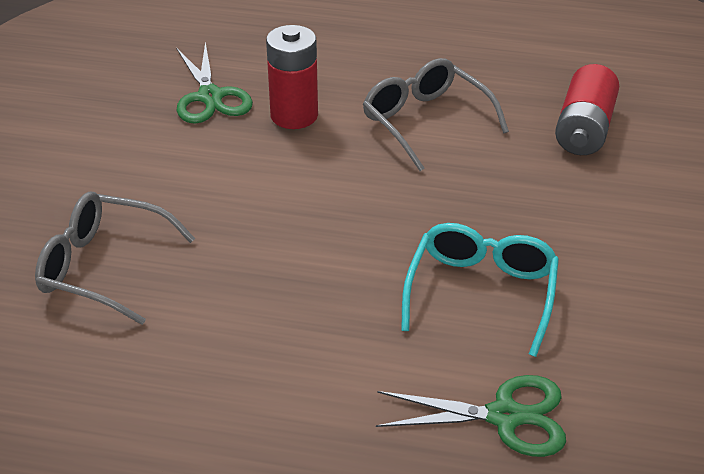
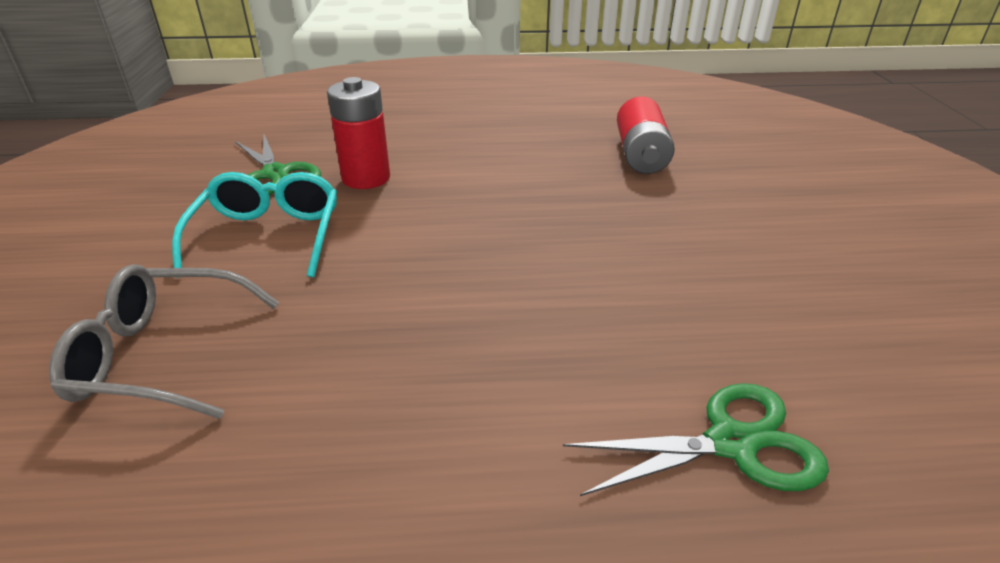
camera: 15 degrees left, 5 degrees down
grey glasses [363,58,509,171] -> none
turquoise glasses [401,223,559,357] -> turquoise glasses moved to [172,172,337,278]

